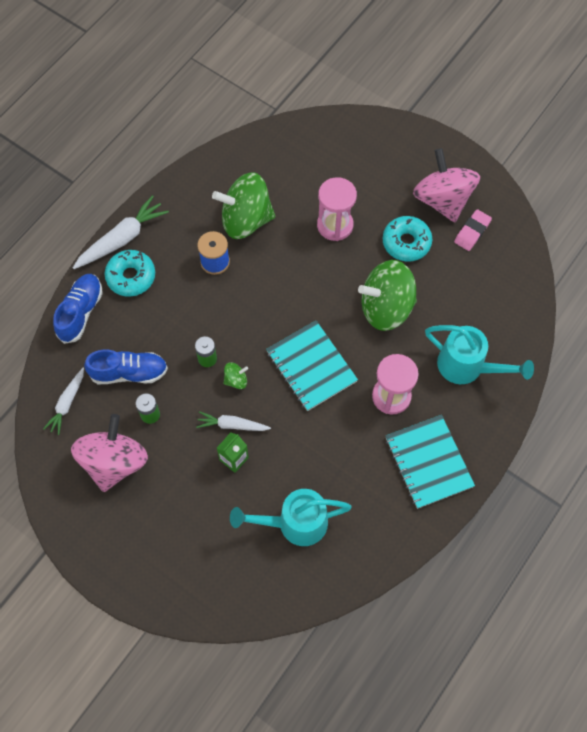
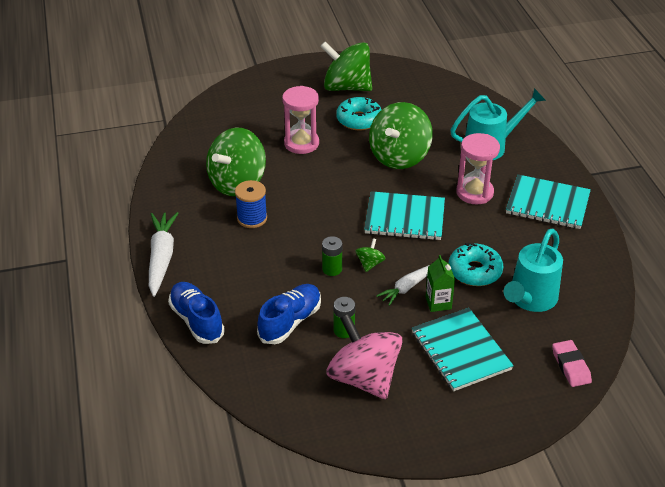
camera: 50 degrees left, 25 degrees down
white carrot [43,368,84,435] -> none
turquoise donut [105,250,155,297] -> turquoise donut moved to [449,243,503,286]
pink spinning top [413,148,480,222] -> green spinning top [320,42,372,91]
pink eraser [454,209,492,251] -> pink eraser moved to [552,340,592,387]
none -> turquoise notebook [412,308,514,391]

